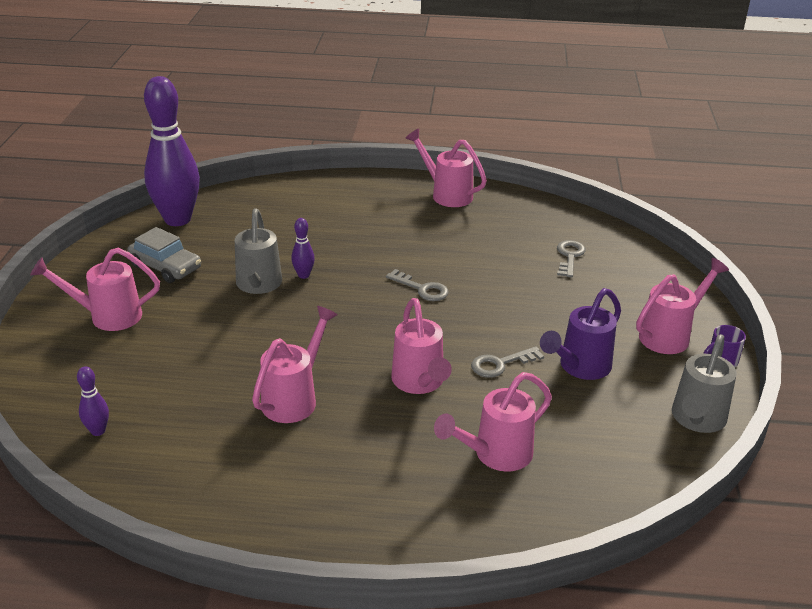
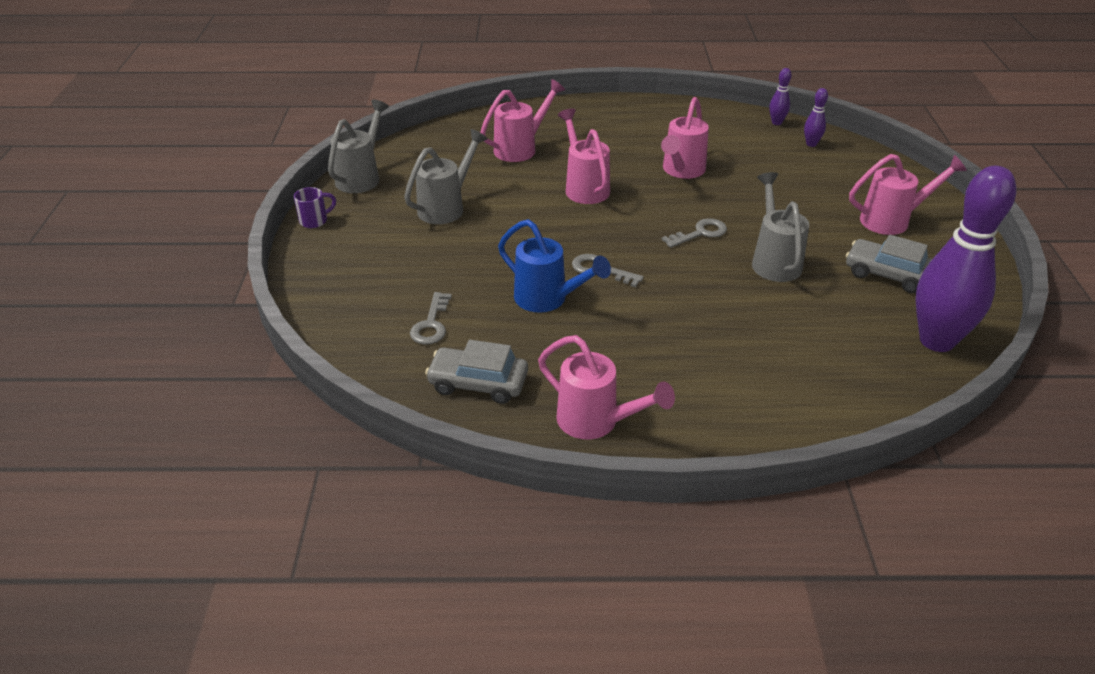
camera: 175 degrees right, 5 degrees up
purple bowling pin [291,218,315,279] -> purple bowling pin moved to [769,68,792,125]
grey key [471,346,544,378] -> grey key moved to [662,218,727,248]
purple watering can [540,288,621,380] -> grey watering can [404,129,488,224]
pink watering can [636,258,729,354] -> none
none -> grey car [425,340,528,404]
none -> blue watering can [498,219,611,312]

